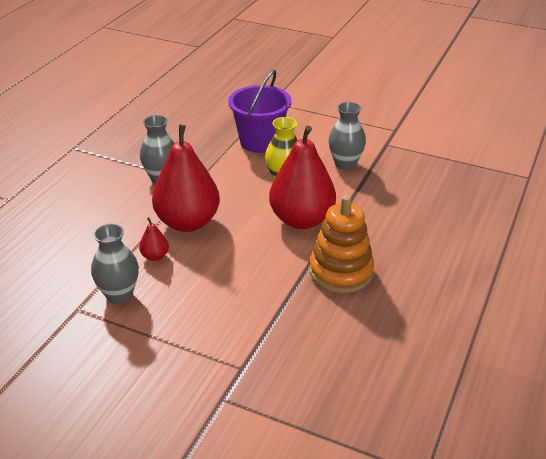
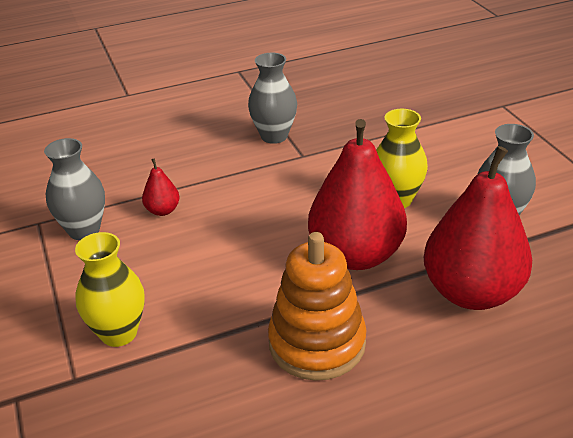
camera: 45 degrees right, 0 degrees up
red pear [152,125,220,232] -> red pear moved to [424,146,532,310]
purple bucket [228,70,292,153] -> none
none -> yellow vase [75,232,144,347]

